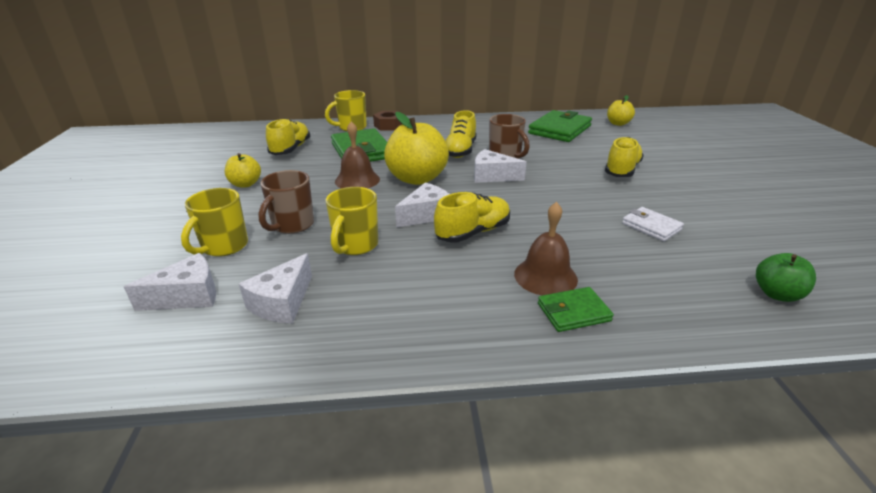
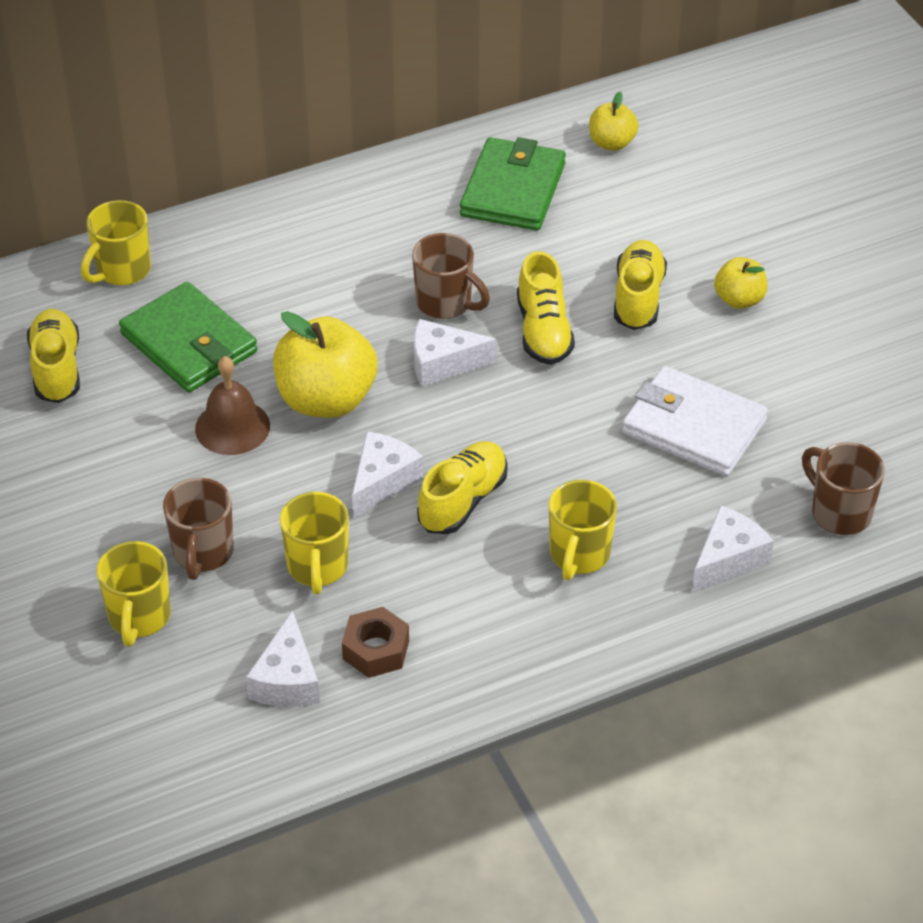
camera: 20 degrees left, 15 degrees up
white cheese [124,253,216,311] -> white cheese moved to [692,505,774,592]
yellow apple [225,153,261,188] -> yellow apple moved to [714,257,768,309]
brown nut [373,111,402,131] -> brown nut moved to [342,607,409,678]
yellow shoe [446,110,477,158] -> yellow shoe moved to [517,251,575,365]
brown bell [514,202,578,295] -> yellow mug [549,480,617,580]
green wallet [538,287,614,332] -> none
white wallet [622,207,684,241] -> white wallet [622,366,768,476], size x1.83
green apple [756,253,816,302] -> brown mug [802,442,885,535]

